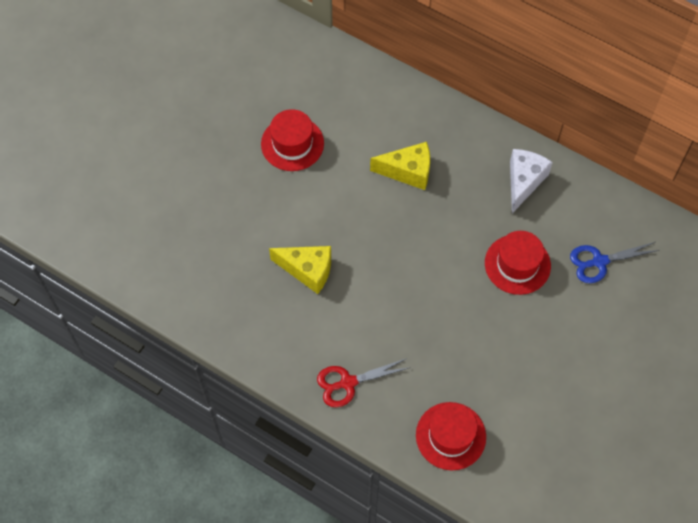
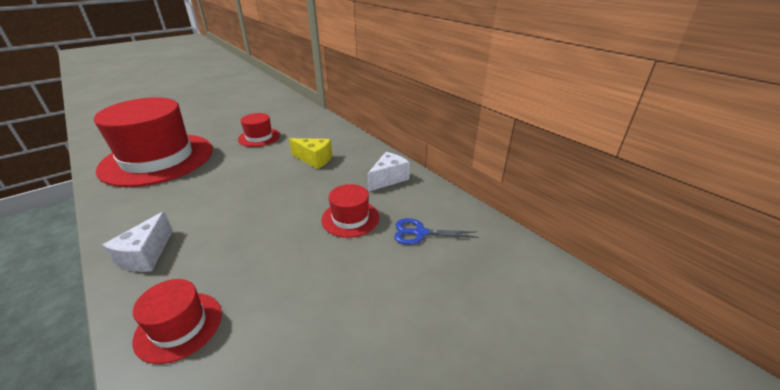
camera: 20 degrees right, 30 degrees down
yellow cheese [269,246,331,294] -> none
red scissors [317,358,411,407] -> white cheese [103,211,173,272]
none -> red hat [94,97,213,187]

